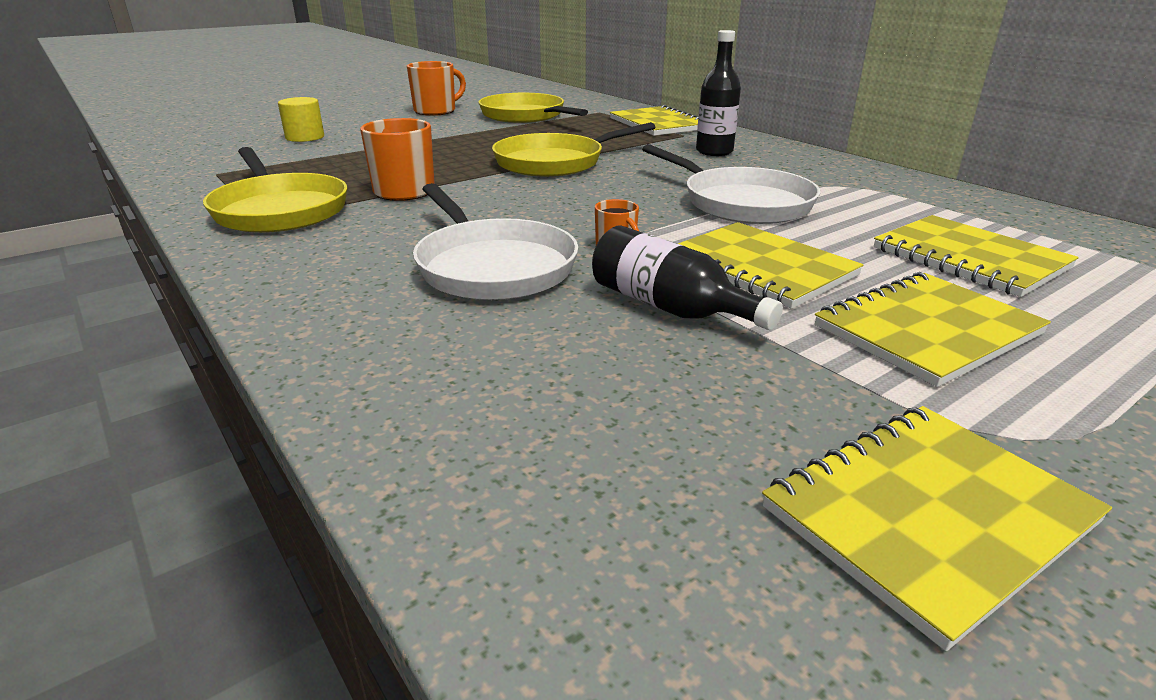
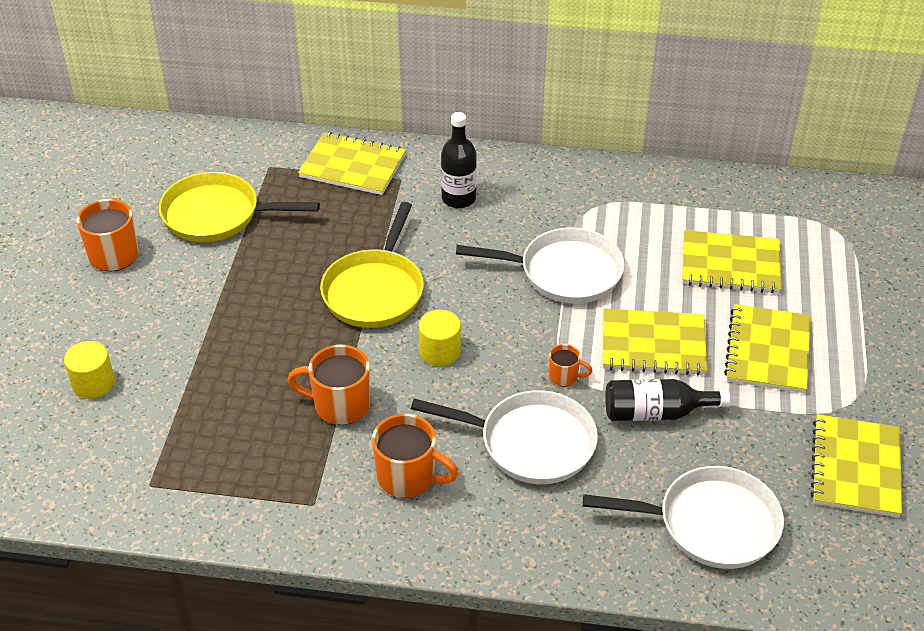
camera: 45 degrees left, 15 degrees up
yellow pan [203,147,347,233] -> none
none -> orange mug [372,414,458,498]
none -> yellow cylinder [419,310,461,366]
none -> white pan [583,466,784,569]

